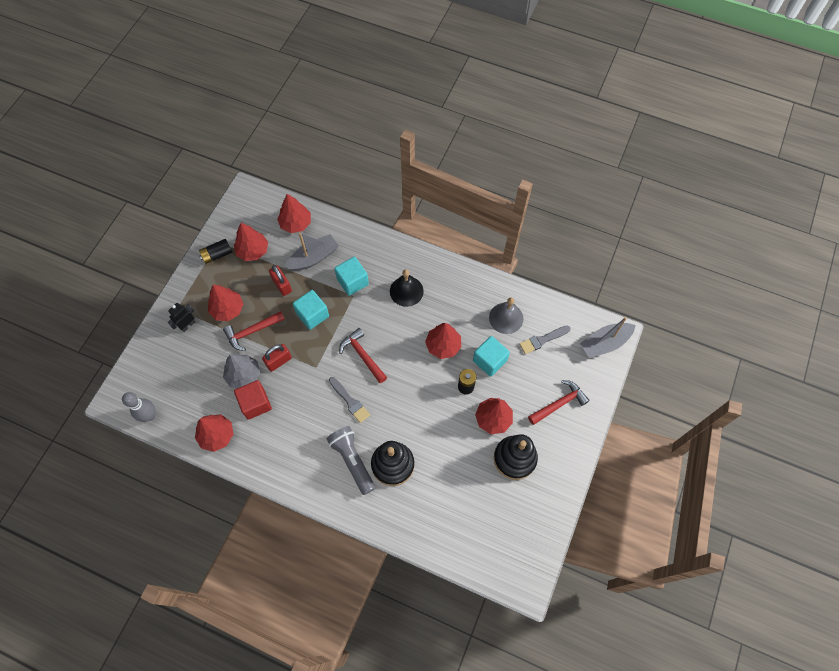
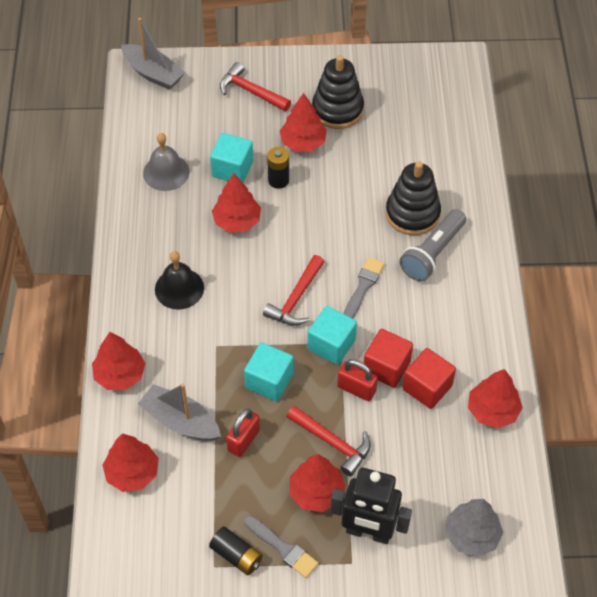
camera: 115 degrees left, 10 degrees down
grey bowling pin [122,392,155,422] -> none
black robot [168,303,195,332] -> black robot [330,468,412,544], size x1.81
grey tree [223,354,260,388] -> grey tree moved to [446,499,503,557]
red tree [234,223,268,261] -> red tree moved to [92,332,145,390]
turquoise cube [334,257,369,296] -> turquoise cube moved to [308,306,357,365]
grey brush [519,325,571,354] -> grey brush moved to [244,516,318,578]
none -> red cube [364,329,413,388]

